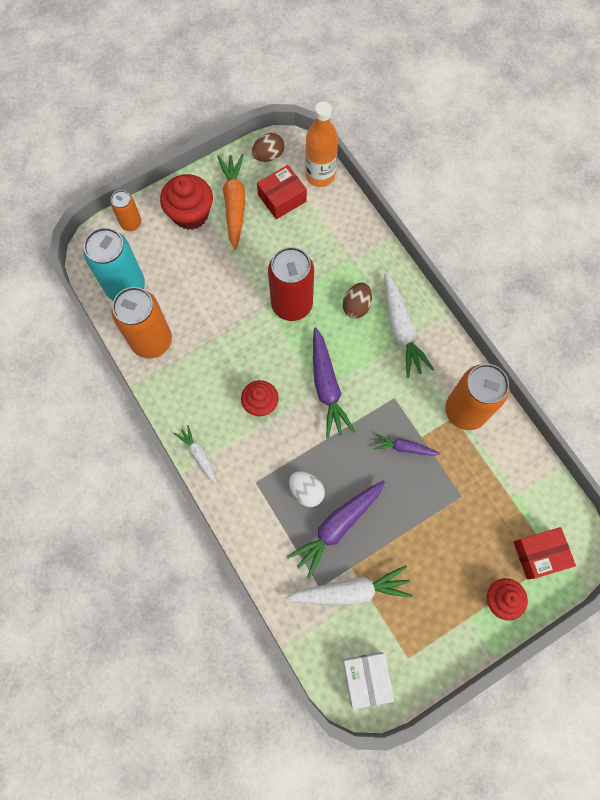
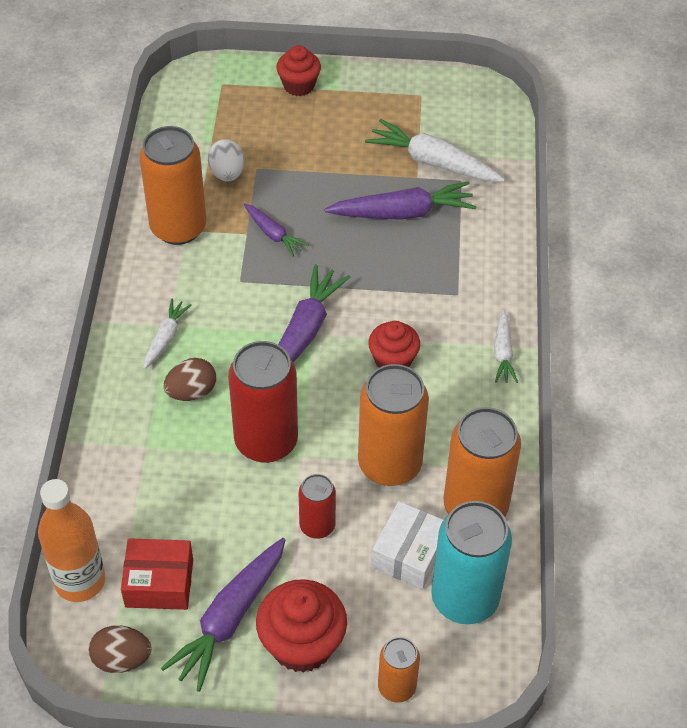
camera: 145 degrees left, 20 degrees down
orange carrot [217,154,245,250] -> purple carrot [161,538,286,692]
white egg [289,471,325,507] -> white egg moved to [208,139,244,181]
white box [343,652,394,709] -> white box moved to [372,501,443,590]
white carrot [385,272,434,378] -> white carrot [144,299,192,369], size x0.56
red box [513,527,576,580] -> none
none -> red can [299,474,336,539]
none -> orange can [358,364,429,486]

